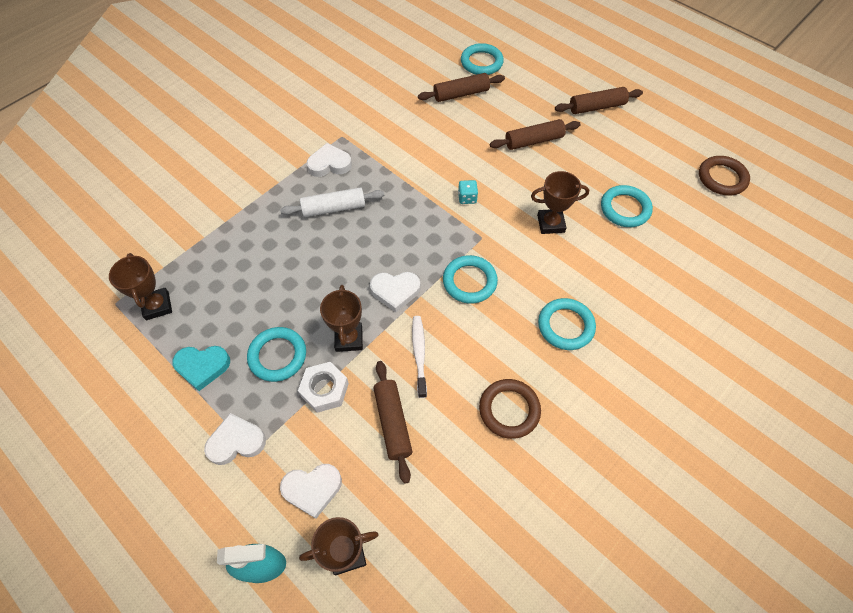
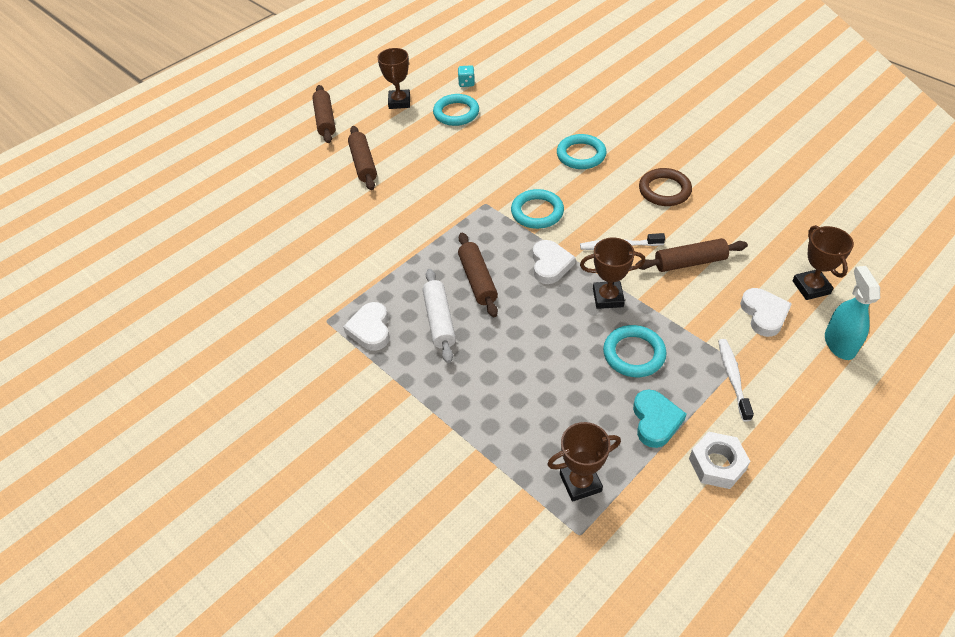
camera: 85 degrees left, 10 degrees down
white heart [204,413,266,465] -> white toothbrush [718,339,754,422]
white nut [298,362,349,413] -> white nut moved to [689,432,751,489]
brown rolling pin [418,73,505,102] -> brown rolling pin moved to [458,233,498,317]
turquoise dice [458,180,478,204] -> turquoise dice moved to [458,65,475,87]
turquoise ring [461,43,504,75] -> none
brown trophy [531,171,589,234] -> brown trophy moved to [377,48,410,109]
brown ring [699,156,750,196] -> none

